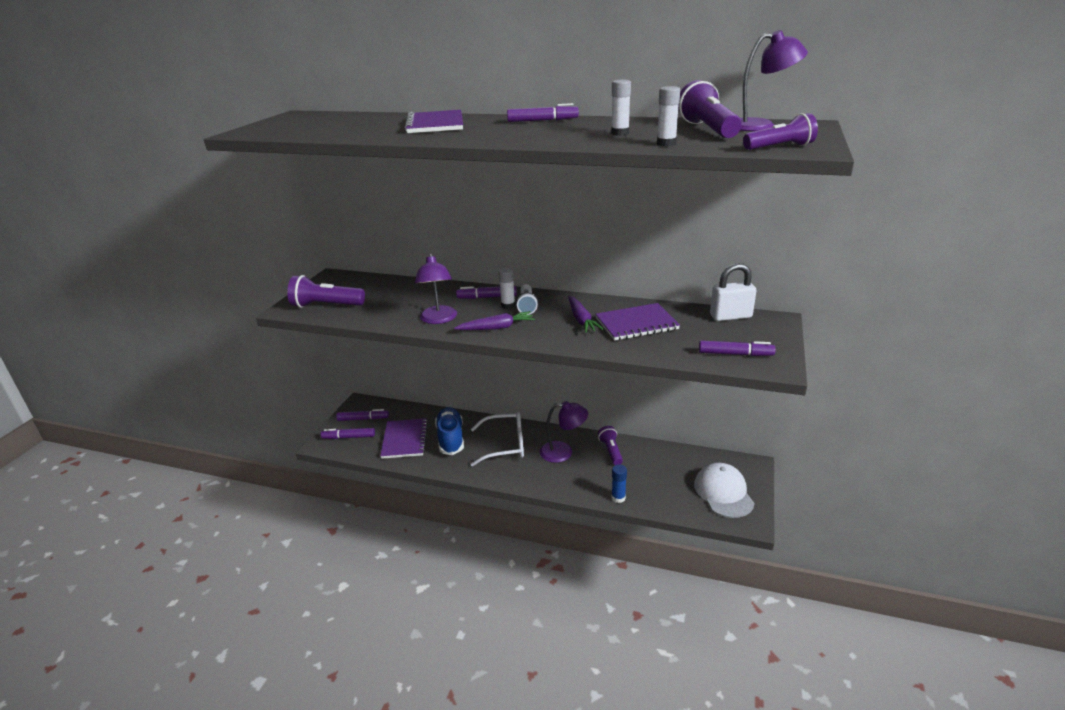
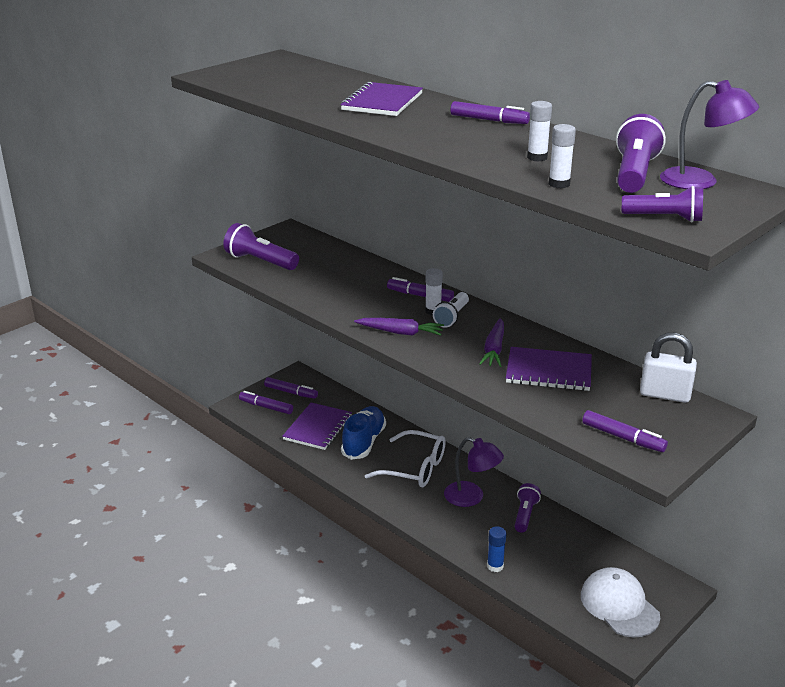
camera: 25 degrees right, 0 degrees up
purple lamp [415,253,457,324] -> none
white cap [694,463,755,518] -> white cap turned 45 degrees counterclockwise [581,567,660,637]

